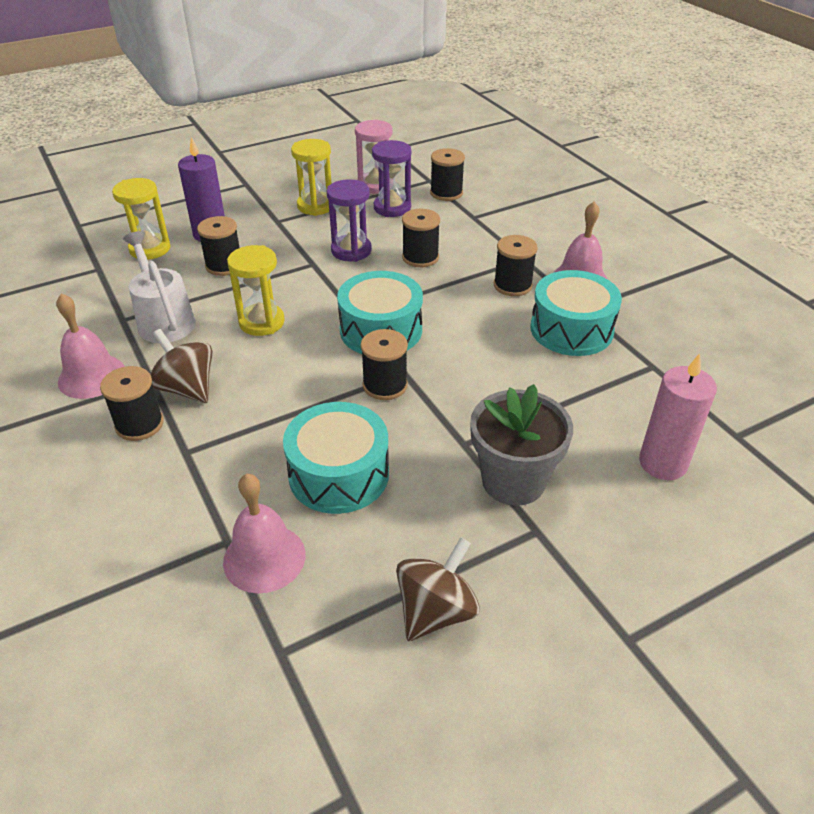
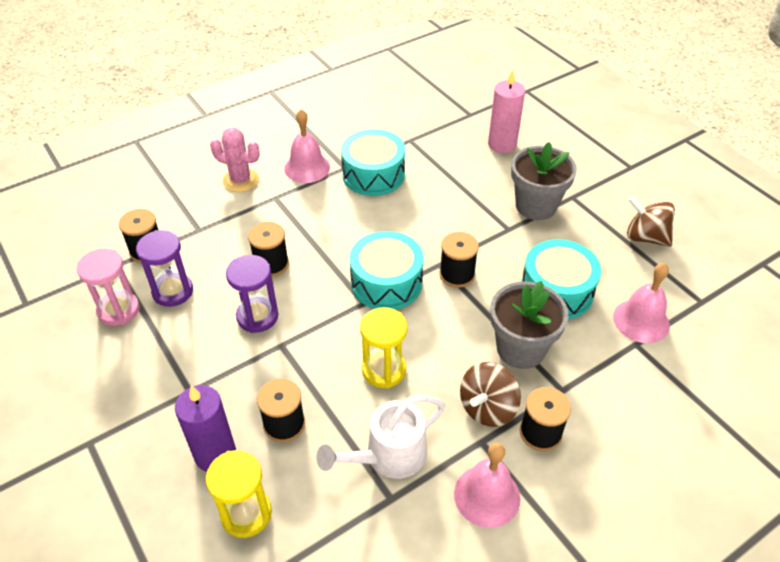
camera: 95 degrees left, 5 degrees up
yellow hourglass [291,139,331,216] -> none
black spool [494,235,538,296] -> none
none -> pink cactus [210,128,260,192]
none -> grey flower pot [490,281,568,369]

